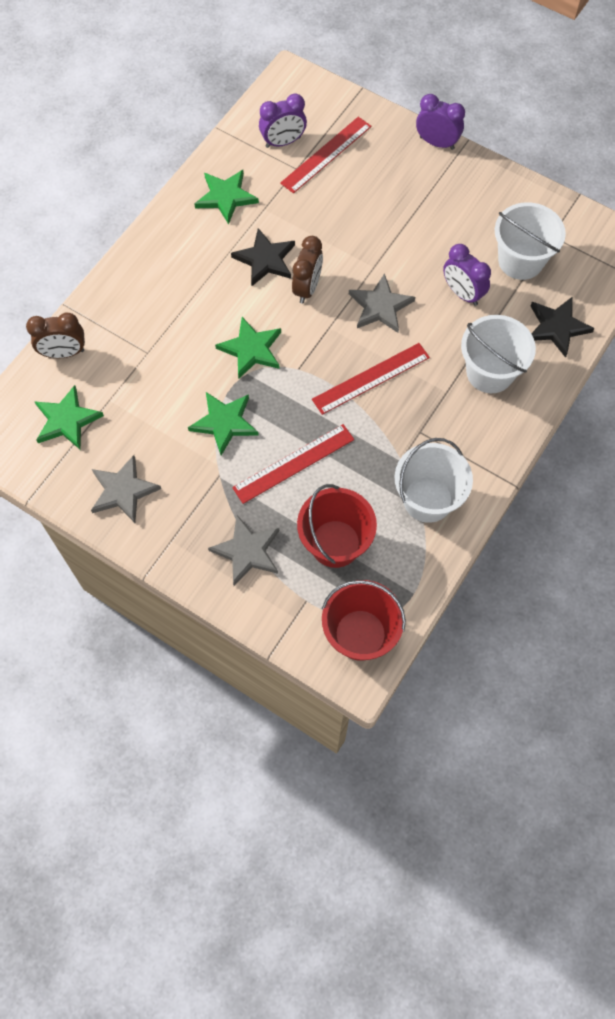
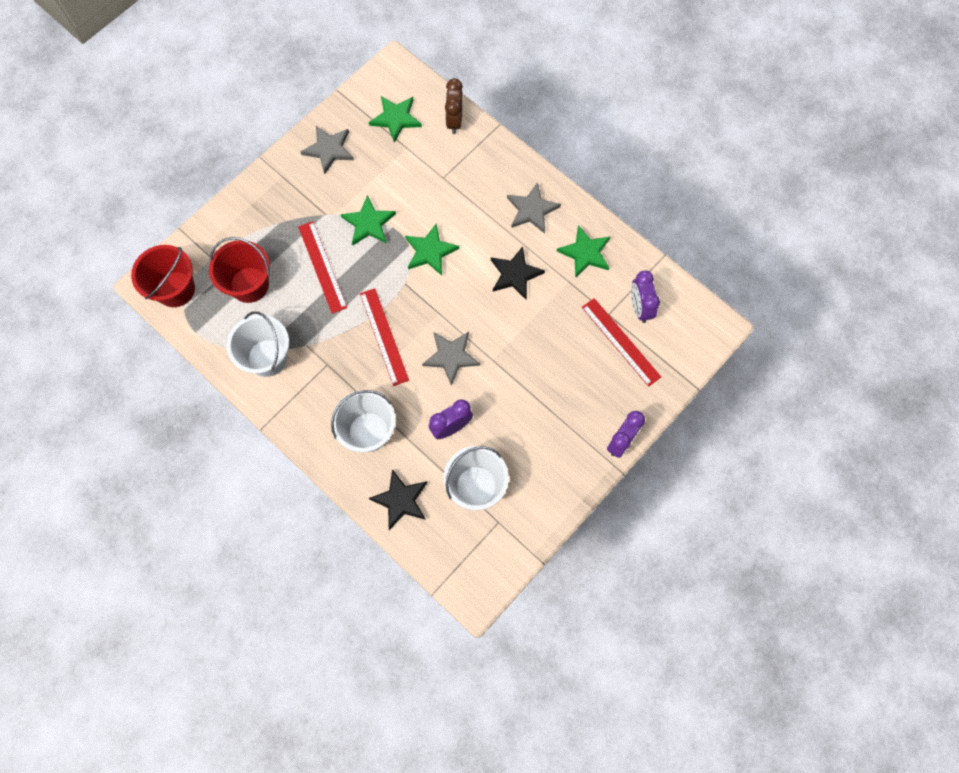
camera: 100 degrees right, 5 degrees up
grey star [208,515,279,586] -> grey star moved to [507,182,561,234]
brown clock [292,236,323,303] -> none

